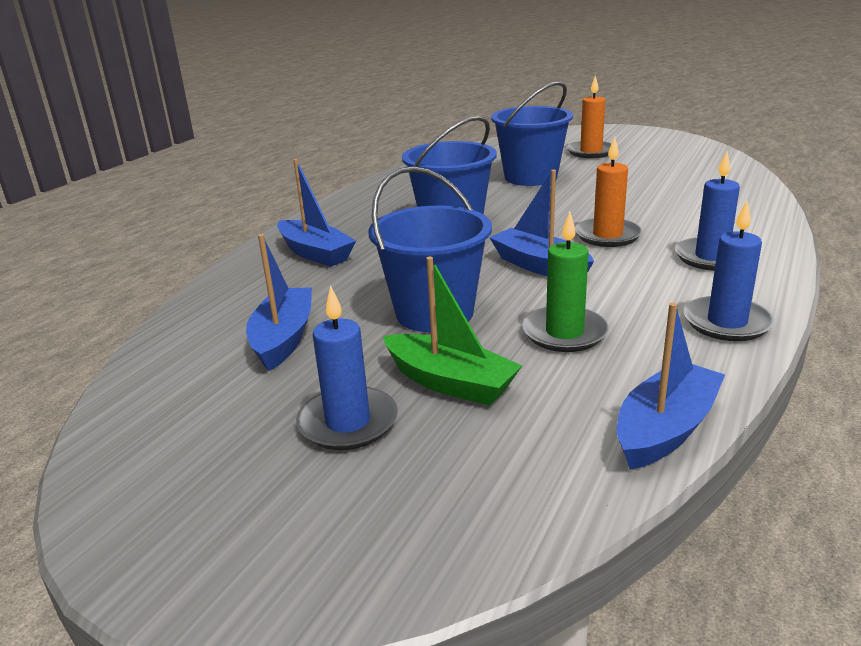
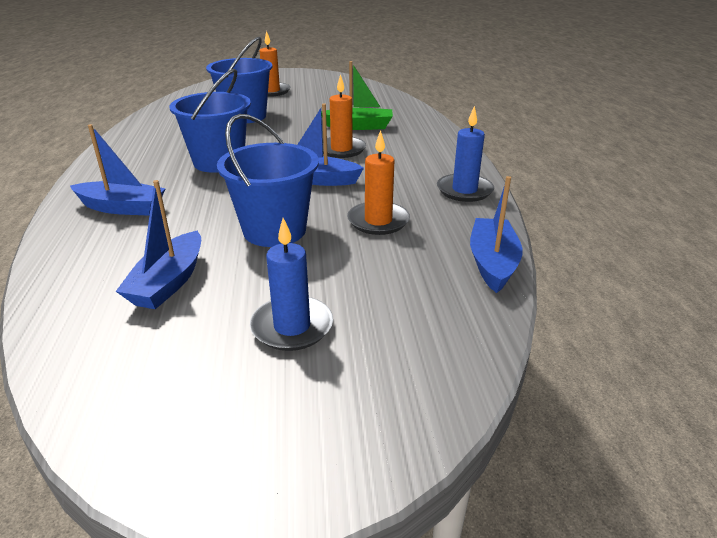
camera: 35 degrees left, 5 degrees up
blue boat [246,234,312,371] -> blue boat turned 135 degrees counterclockwise [116,180,201,309]
green boat [383,257,522,406] -> green boat moved to [321,61,393,130]
green candle [522,212,609,352] -> orange candle [347,130,410,235]
blue candle [675,151,740,271] -> none

